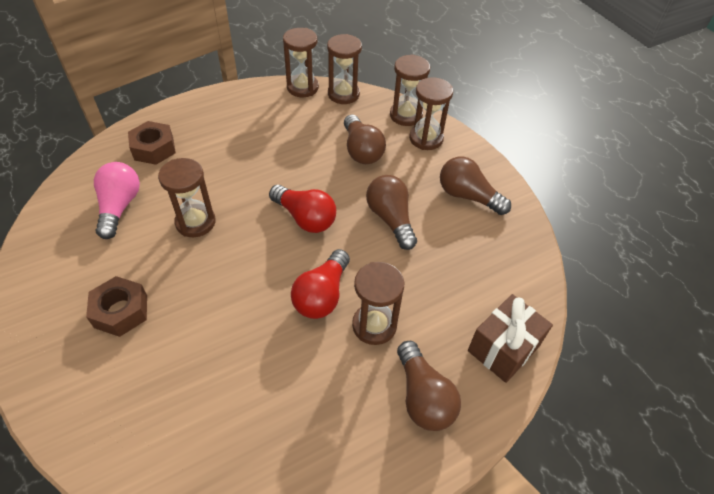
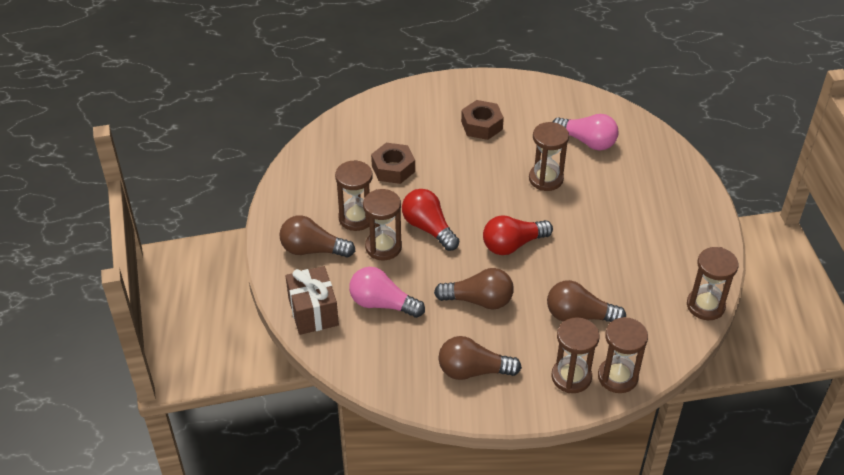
camera: 120 degrees right, 5 degrees down
brown nut [128,121,176,165] -> brown nut moved to [371,143,415,184]
brown hourglass [327,34,362,104] -> brown hourglass moved to [335,160,372,231]
brown light bulb [440,156,511,215] -> brown light bulb turned 150 degrees counterclockwise [439,336,522,380]
none -> pink light bulb [349,267,425,318]

